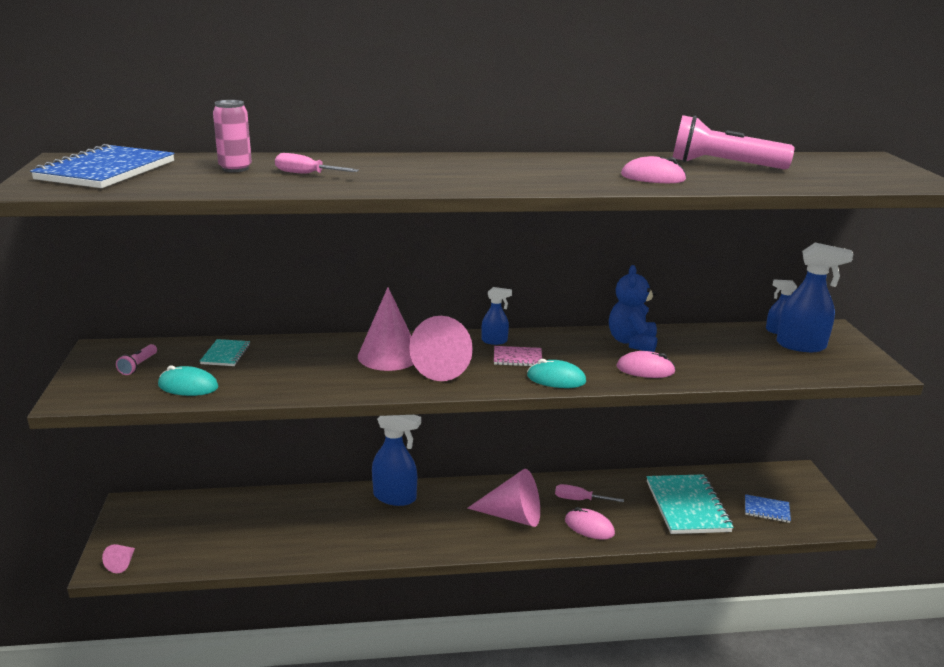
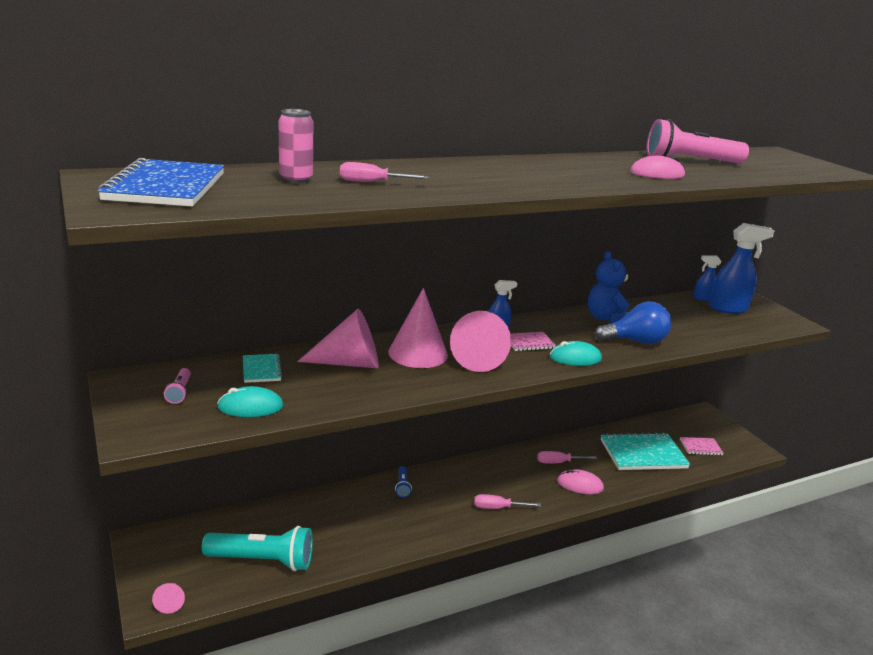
camera: 20 degrees left, 0 degrees up
blue spray bottle [372,415,421,506] -> blue flashlight [395,466,412,498]
pink cone [467,469,540,527] -> pink cone moved to [297,309,379,368]
pink mouse [616,351,676,378] -> blue light bulb [595,301,672,344]
turquoise notebook [647,474,734,534] -> turquoise notebook turned 75 degrees counterclockwise [601,432,690,470]
blue notebook [745,494,791,523] -> pink notebook [680,437,723,455]
none -> turquoise flashlight [202,526,313,571]
none -> pink screwdriver [474,494,541,509]

